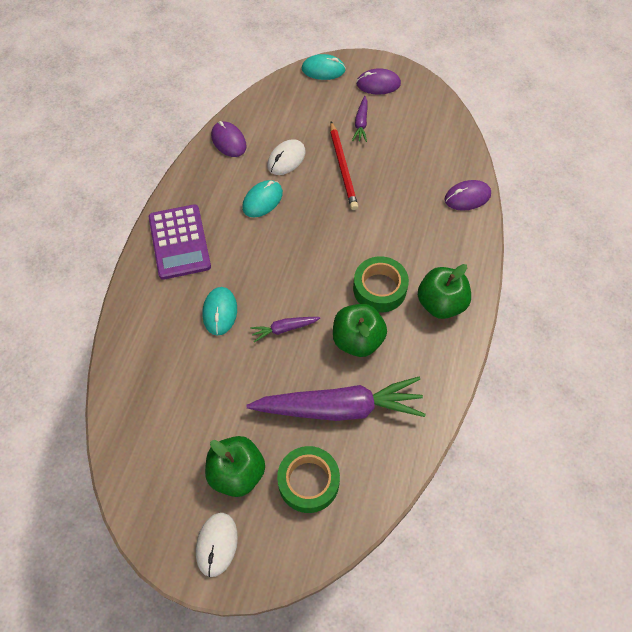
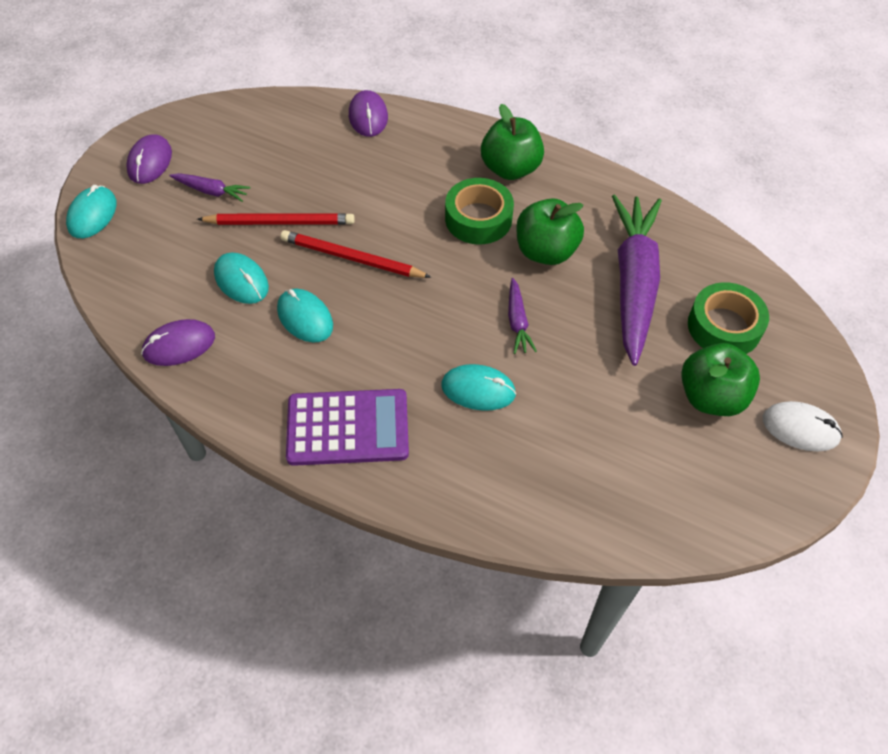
camera: 80 degrees left, 5 degrees down
white mouse [267,139,306,175] -> turquoise mouse [214,252,269,304]
none -> red pencil [280,230,431,278]

